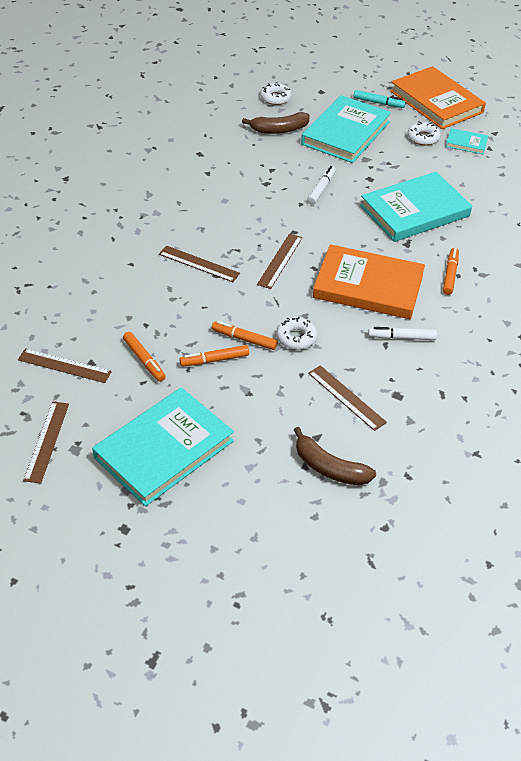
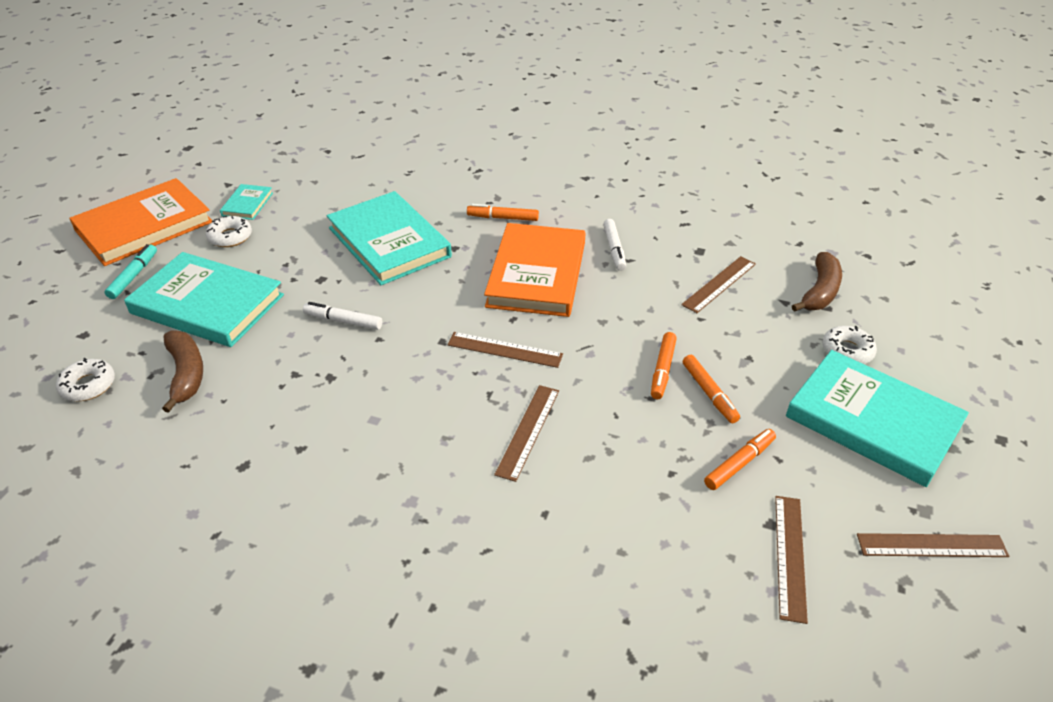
camera: 95 degrees left, 5 degrees down
white donut [276,316,317,350] -> white donut moved to [822,326,877,364]

